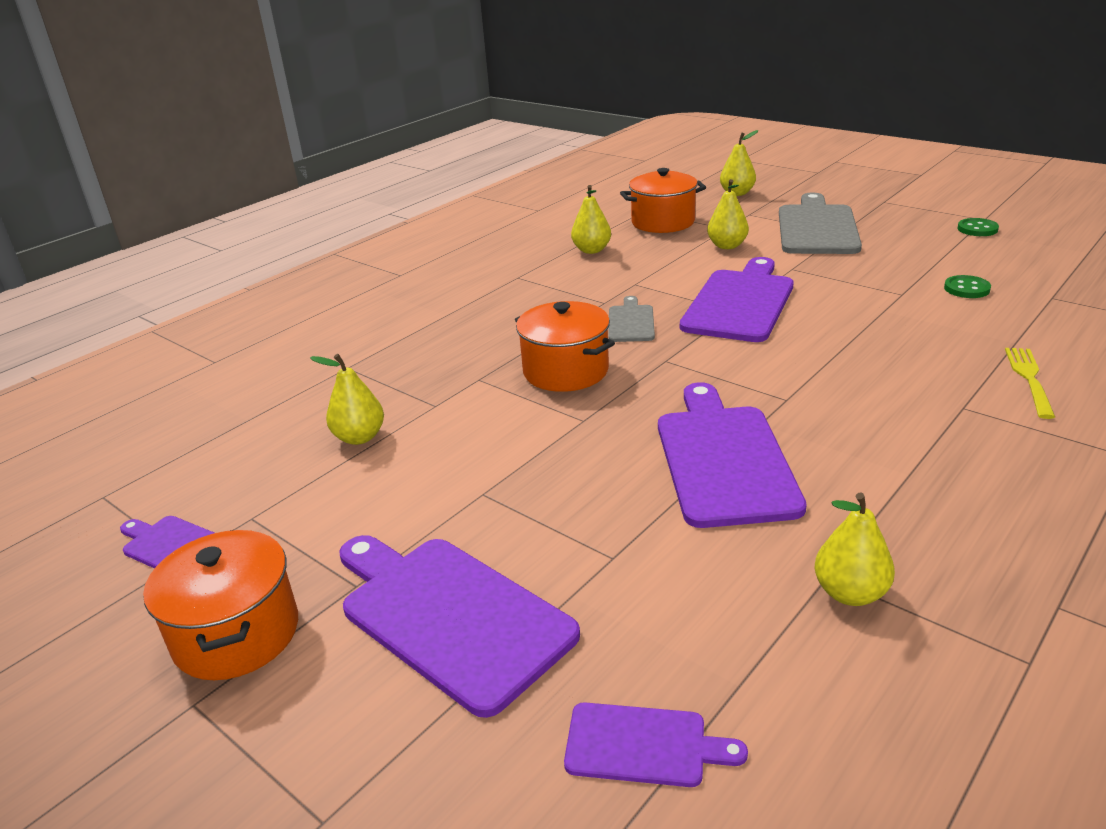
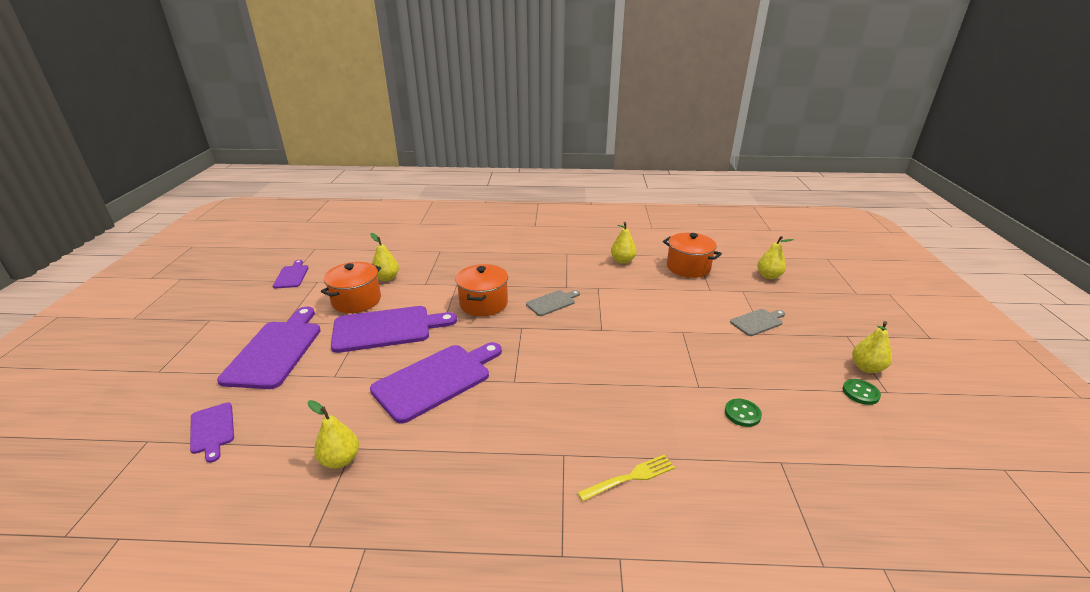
camera: 50 degrees right, 0 degrees up
orange pot [143,530,298,680] -> orange pot moved to [321,262,381,313]
purple cutting board [680,257,794,342] -> purple cutting board moved to [331,306,457,353]
yellow pear [707,179,749,249] -> yellow pear moved to [852,321,892,373]
grey cutting board [779,192,862,254] -> grey cutting board [730,309,785,336], size x0.51

